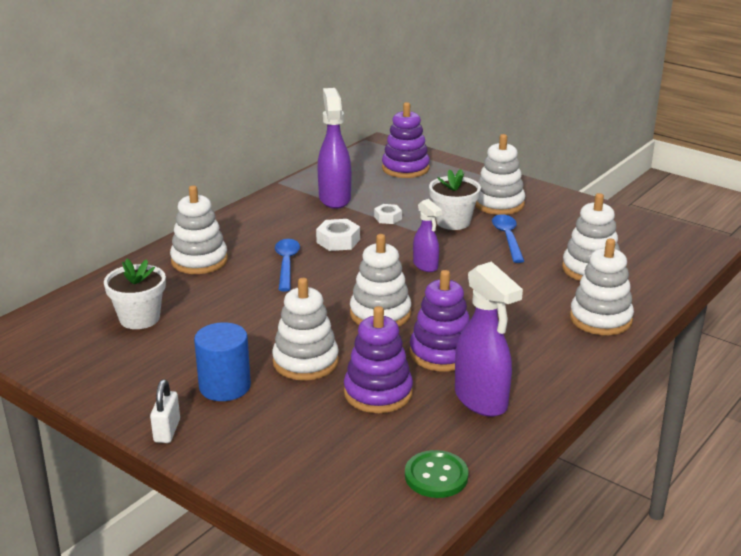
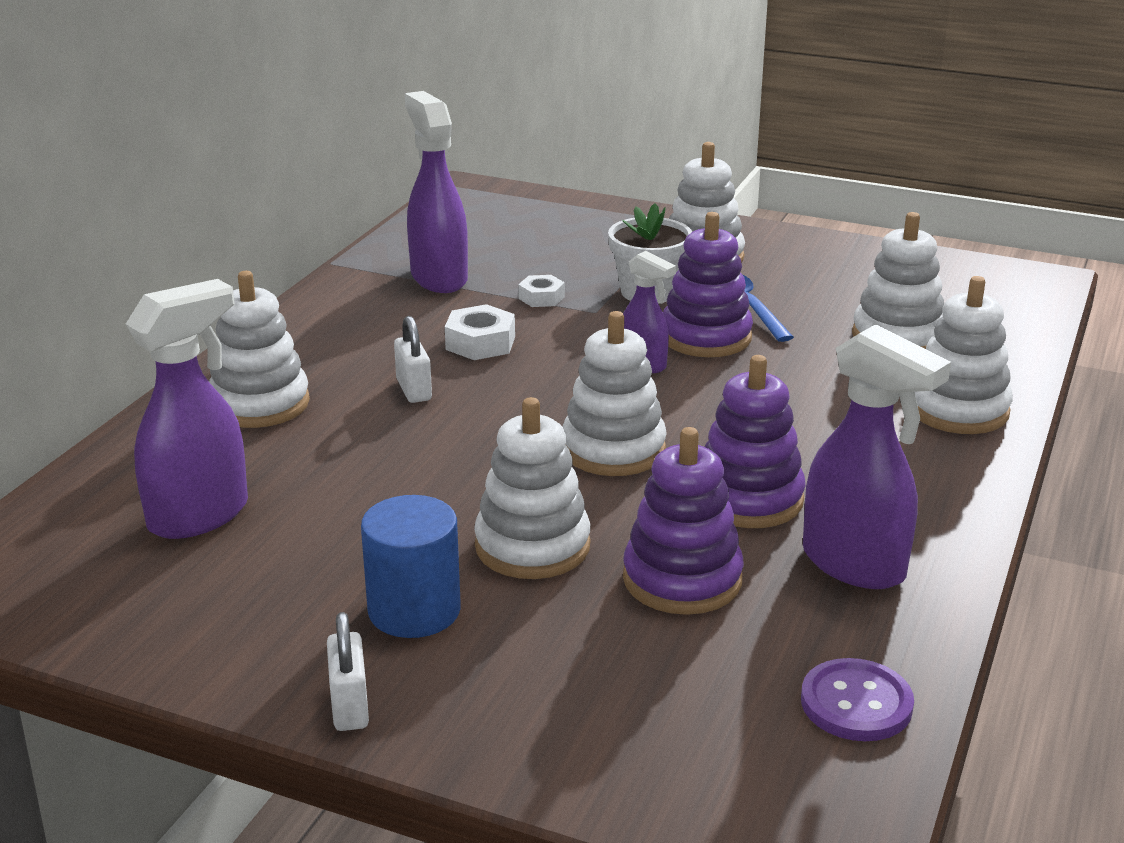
camera: 15 degrees left, 0 degrees up
white flower pot [104,258,166,329] -> purple spray bottle [126,279,248,539]
blue spoon [275,239,300,291] -> white padlock [394,316,432,403]
purple stacking toy [382,102,430,178] -> purple stacking toy moved to [663,212,753,357]
green button [405,450,469,498] -> purple button [801,658,914,741]

